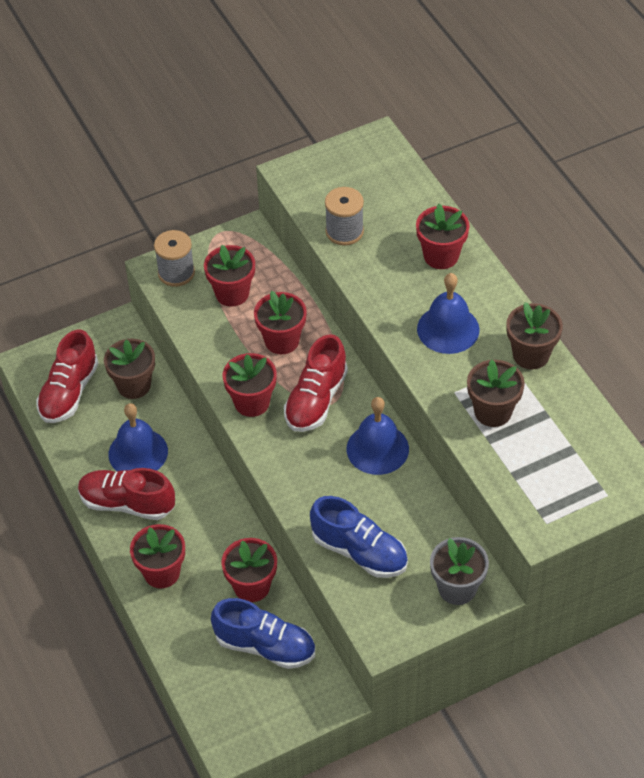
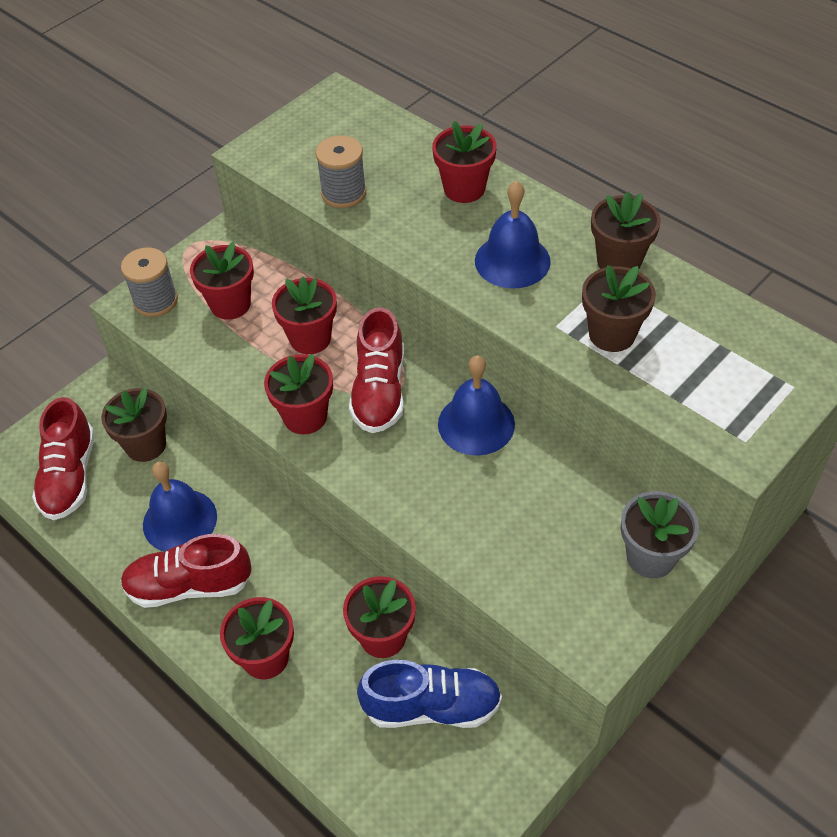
camera: 20 degrees left, 0 degrees up
blue shoe [310,496,408,578] -> none

